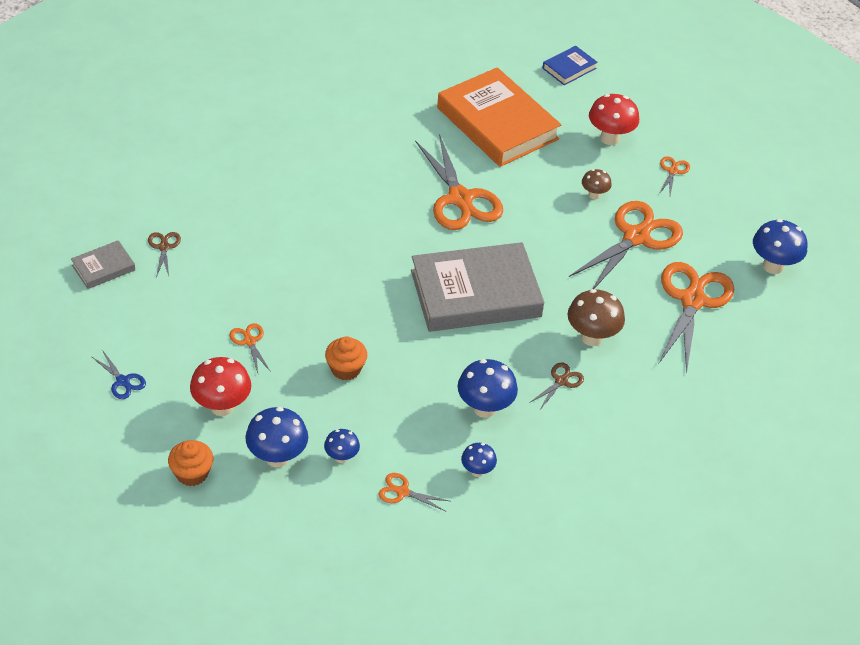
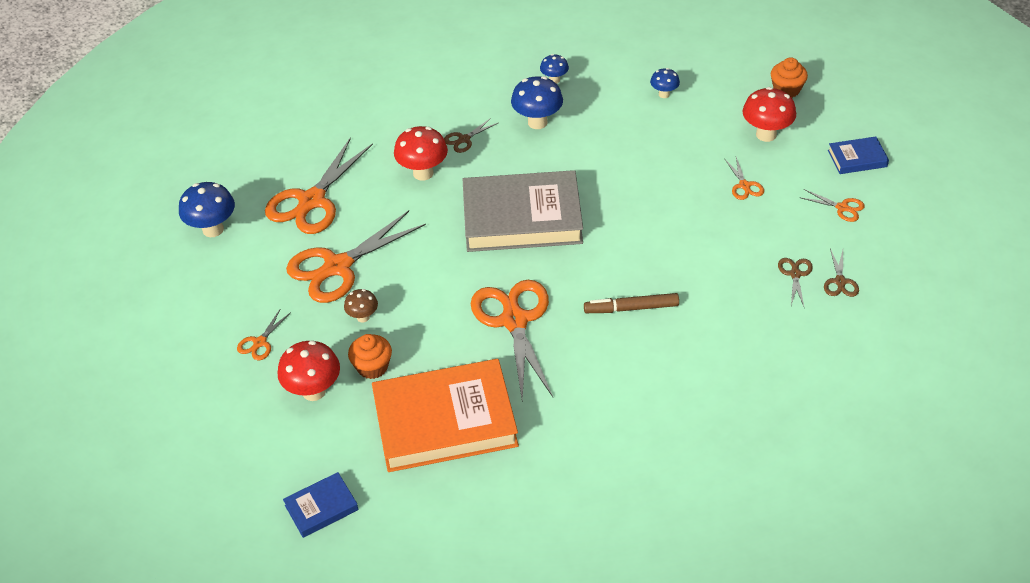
camera: 165 degrees left, 0 degrees up
grey book [71,240,135,289] -> none
blue scissors [92,350,146,399] -> blue book [828,136,889,174]
blue mushroom [245,407,308,468] -> none
orange cupcake [325,336,367,380] -> orange cupcake moved to [348,334,392,379]
orange scissors [378,473,449,511] -> orange scissors moved to [799,189,865,222]
orange book [437,67,561,167] -> orange book turned 75 degrees counterclockwise [372,359,519,472]
brown mushroom [568,289,625,346] -> red mushroom [394,126,448,180]
none -> brown marker [584,293,679,313]
none -> brown scissors [778,258,813,306]

